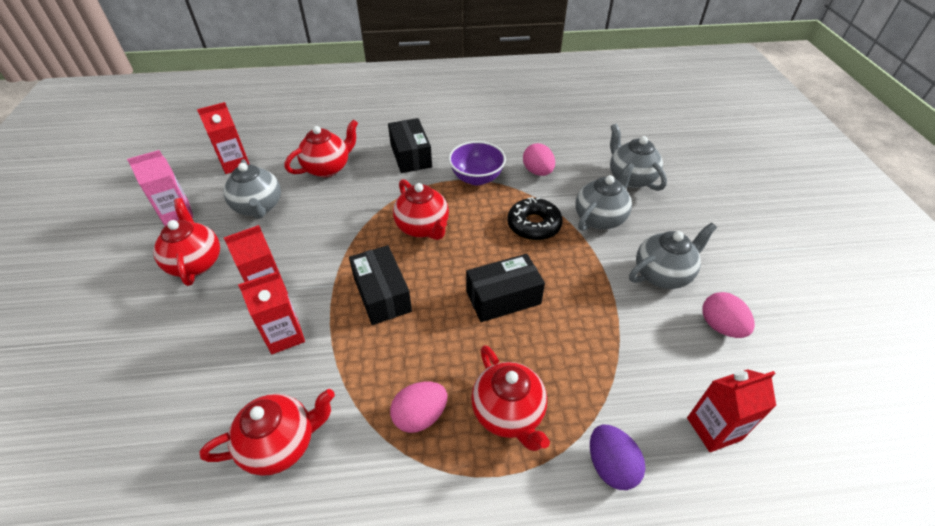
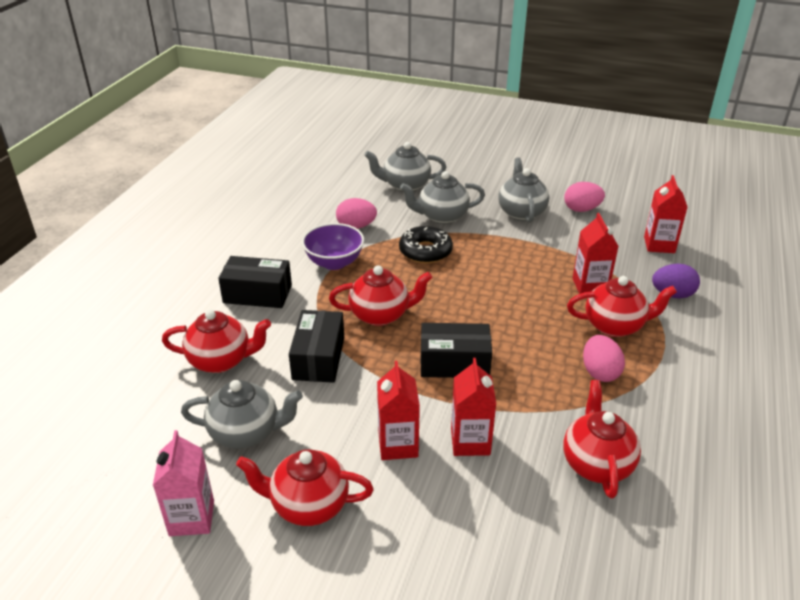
camera: 65 degrees left, 10 degrees down
red carton [197,102,249,174] -> red carton moved to [573,213,619,294]
red teapot [285,119,358,177] -> red teapot turned 105 degrees clockwise [162,309,271,373]
black box [466,254,545,322] -> black box moved to [289,310,344,383]
grey teapot [576,163,634,231] -> grey teapot turned 75 degrees counterclockwise [400,171,485,224]

